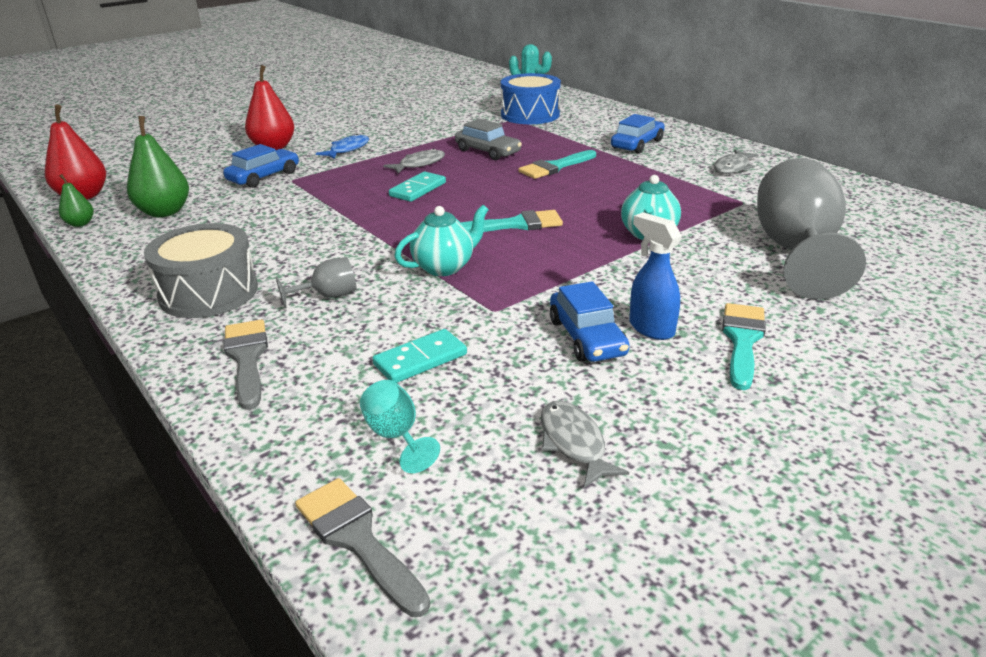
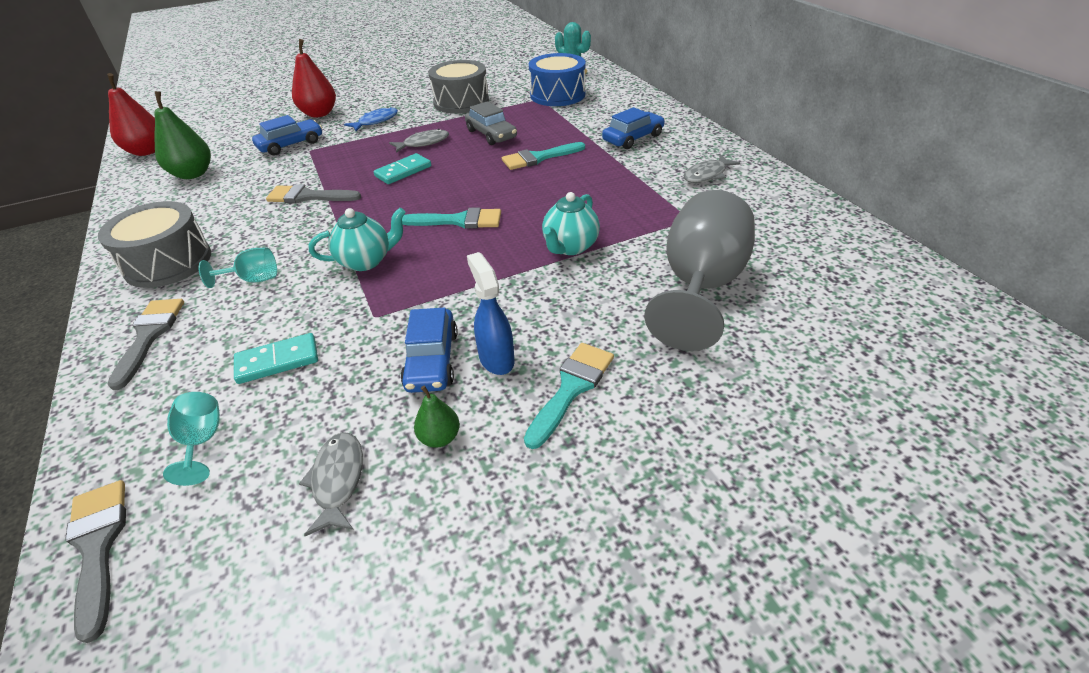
camera: 15 degrees right, 10 degrees up
green pear [59,174,94,227] -> green pear moved to [414,385,460,448]
grey goblet [276,257,357,308] -> turquoise goblet [199,247,277,288]
none -> grey brush [266,184,361,203]
none -> grey drum [428,60,489,114]

